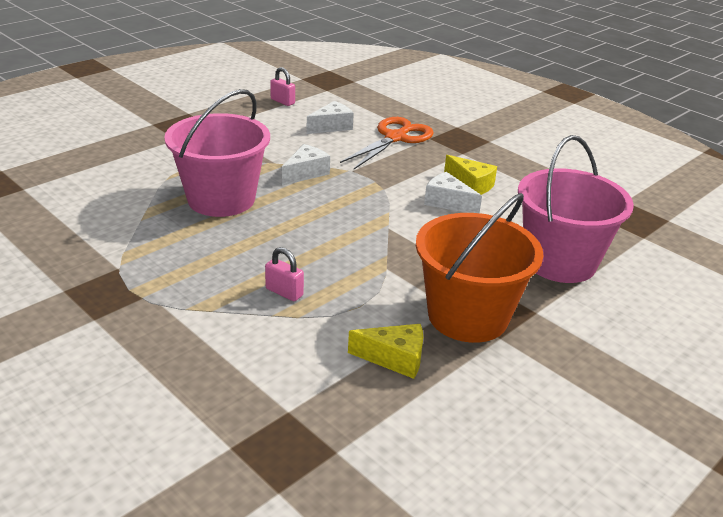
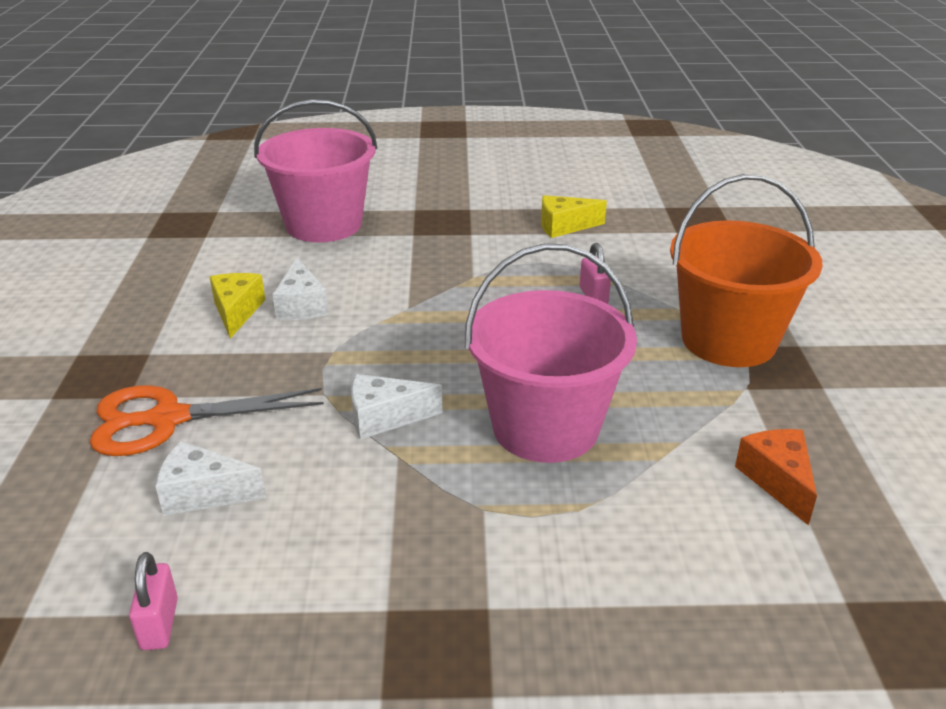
camera: 135 degrees left, 0 degrees up
yellow cheese [348,324,423,379] -> yellow cheese turned 60 degrees counterclockwise [541,195,607,238]
orange bucket [416,193,544,343] -> orange bucket moved to [670,174,823,367]
none -> orange cheese [735,429,817,526]

